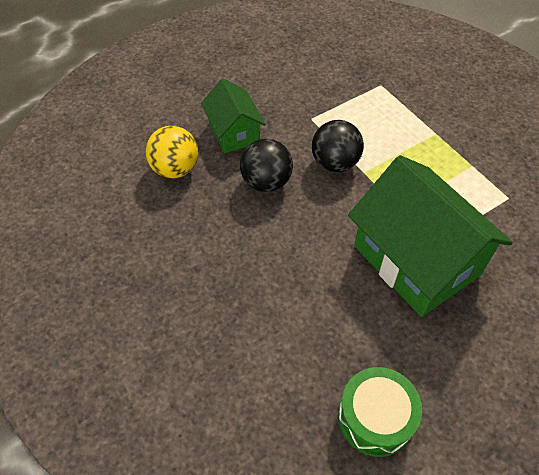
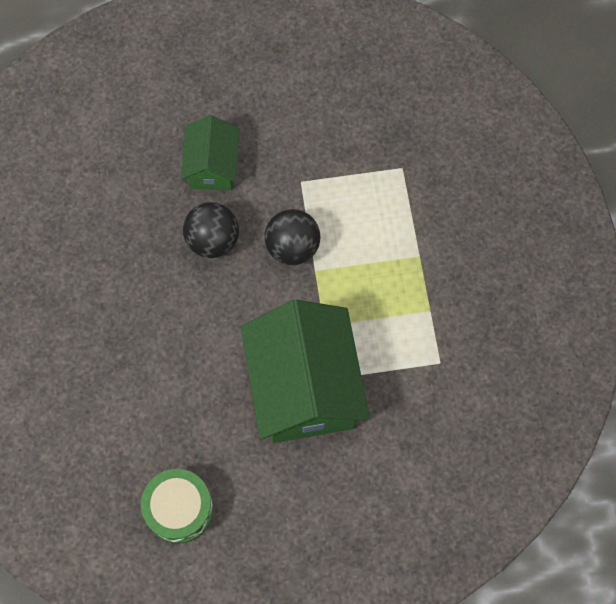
camera: 25 degrees right, 15 degrees up
yellow ball [146,126,198,178] -> none

